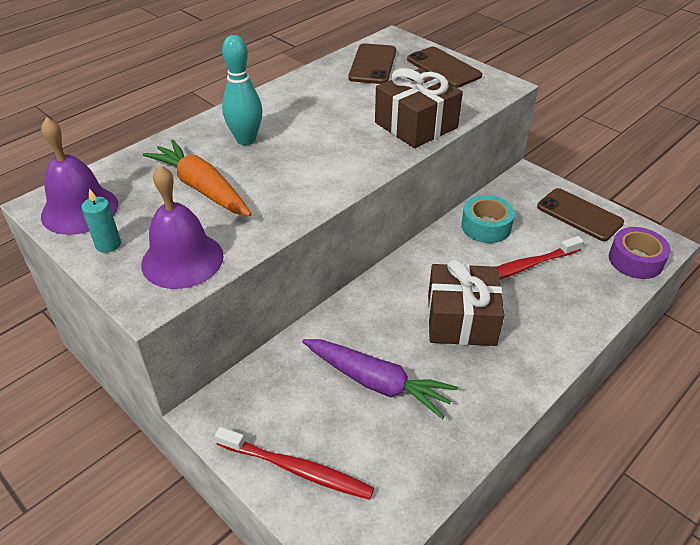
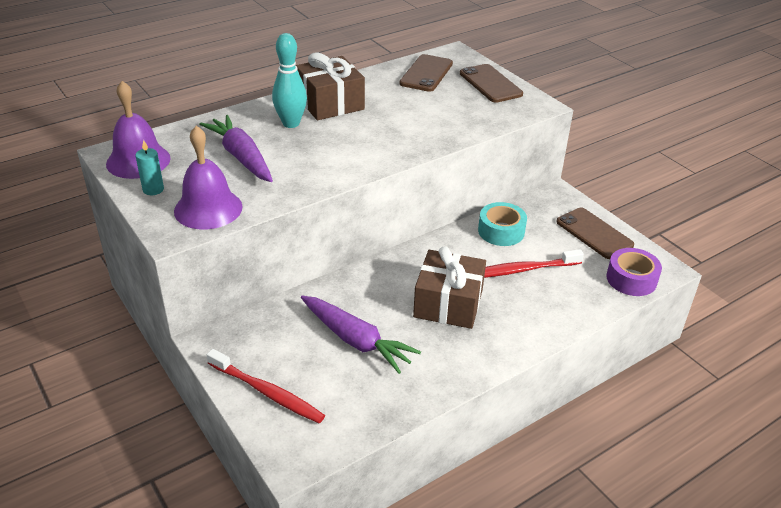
camera: 10 degrees right, 5 degrees down
orange carrot [143,140,251,216] -> purple carrot [199,115,273,182]
brown gift [375,68,463,148] -> brown gift moved to [296,53,365,120]

